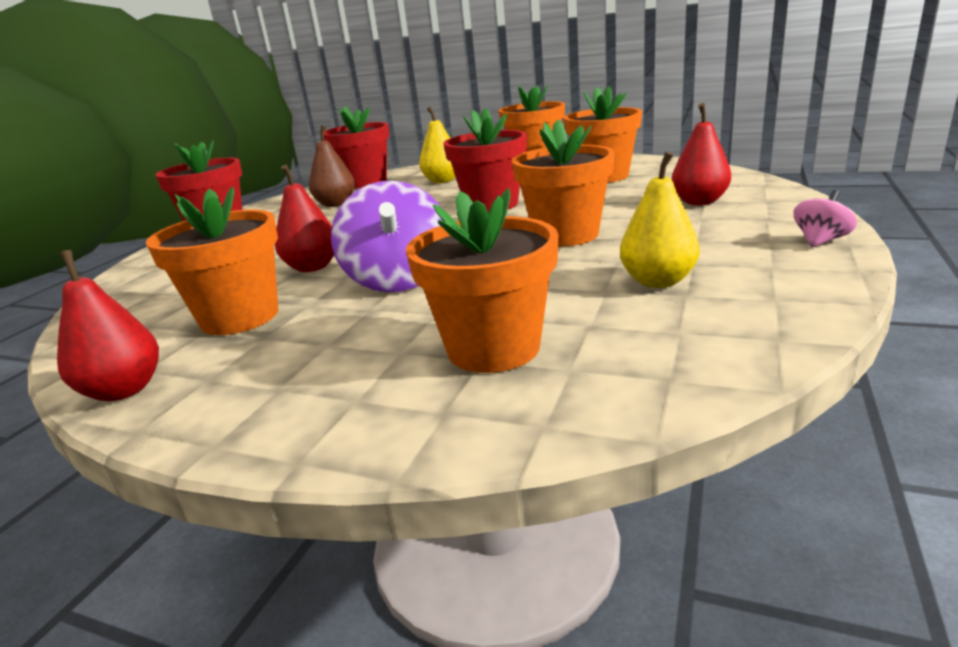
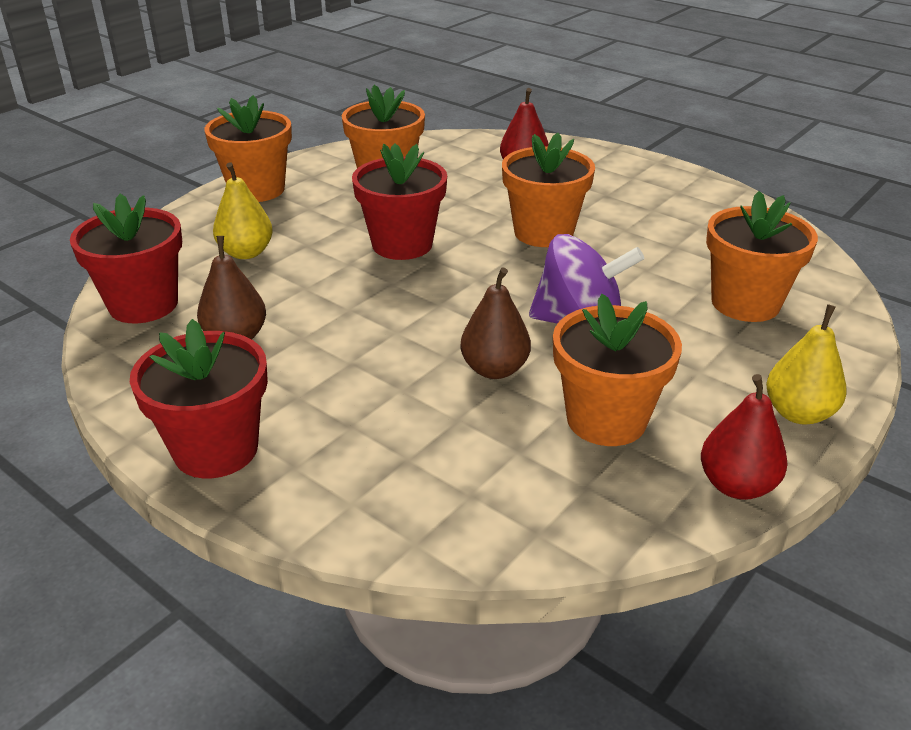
camera: 75 degrees left, 10 degrees up
red pear [275,165,334,272] -> brown pear [460,268,531,379]
yellow pear [620,151,699,288] -> yellow pear moved to [766,304,847,424]
pink spinning top [794,190,857,247] -> none

